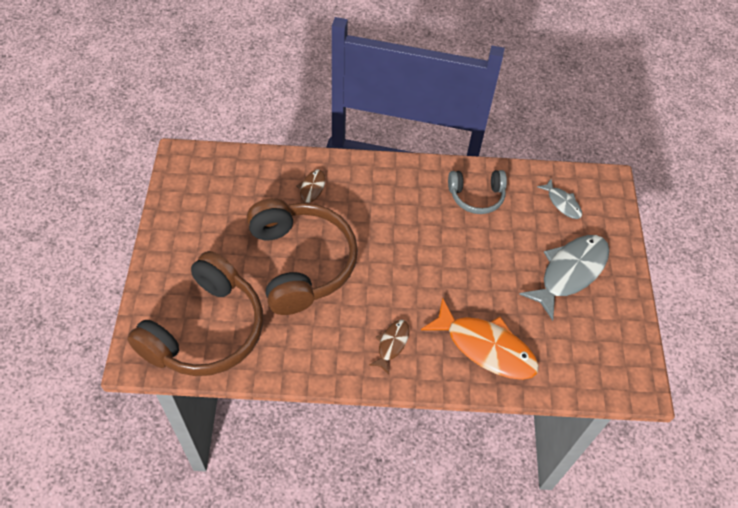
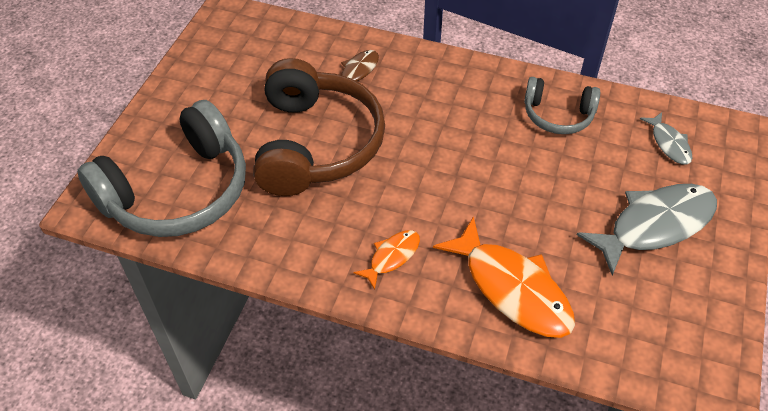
camera: 20 degrees right, 5 degrees down
brown headphones [127,251,263,376] -> grey headphones [77,100,246,237]
brown fish [369,320,409,374] -> orange fish [353,230,420,290]

